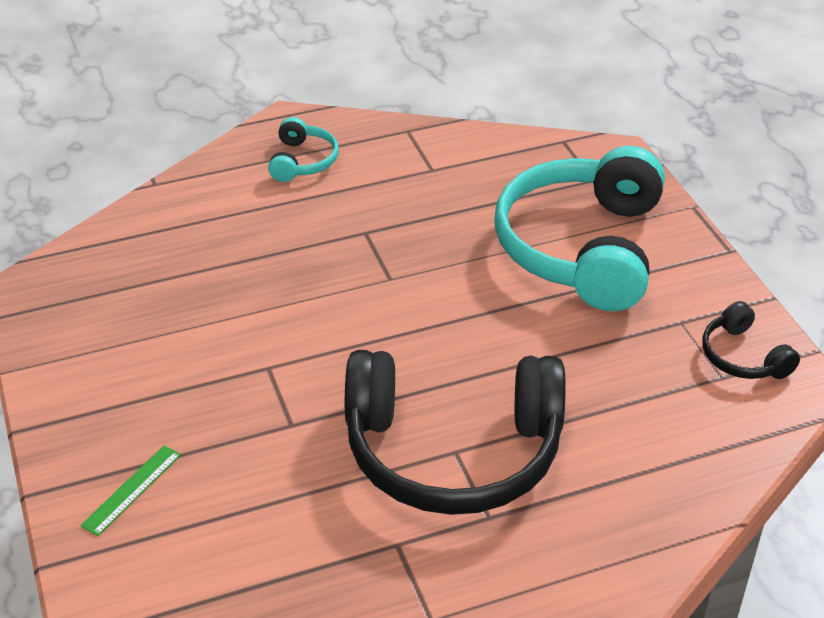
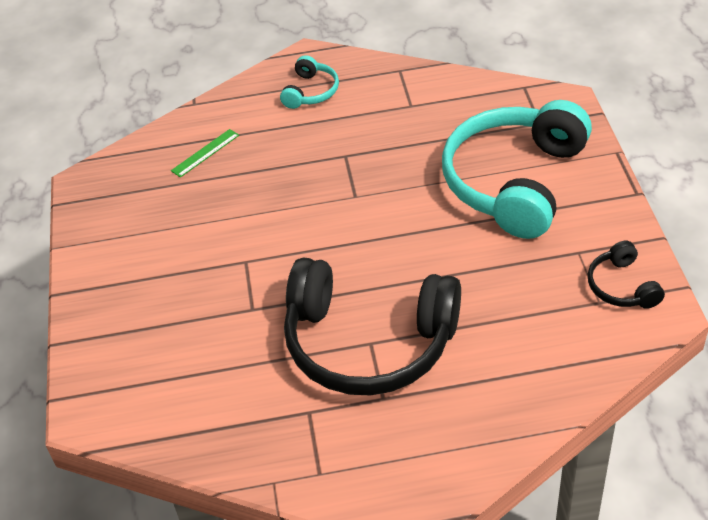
camera: 15 degrees right, 5 degrees up
green ruler [80,445,181,536] -> green ruler moved to [171,129,239,177]

